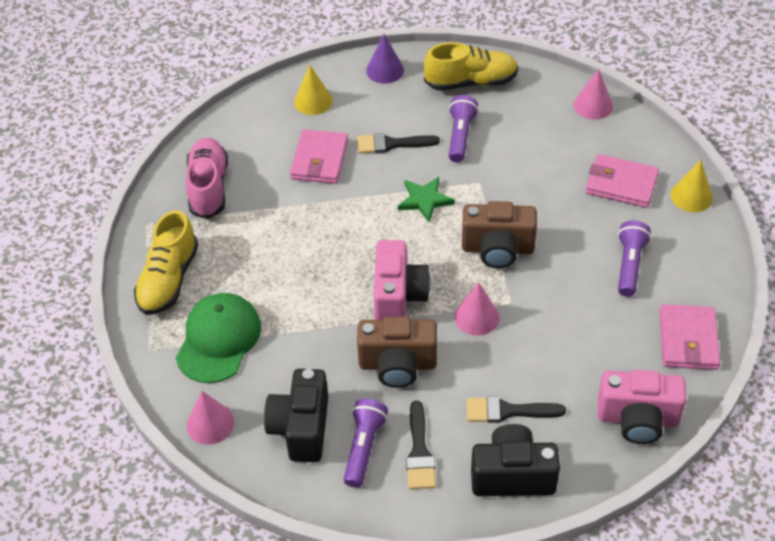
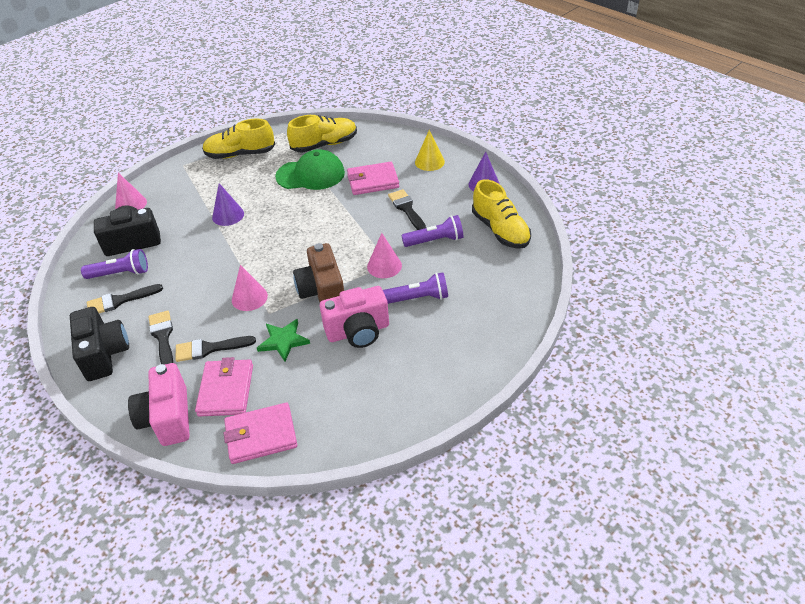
camera: 70 degrees right, 5 degrees down
green cap [176,293,261,383] -> green cap moved to [275,149,345,190]
pink shoe [186,138,228,219] -> yellow shoe [287,115,357,153]
brown camera [357,317,437,388] -> none
pink camera [374,240,431,320] -> pink camera moved to [320,286,389,348]
green star [398,177,455,222] -> green star moved to [257,319,310,362]
pink cone [574,68,613,120] -> pink cone moved to [367,233,402,278]
pink wallet [586,154,659,208] -> pink wallet moved to [195,357,253,416]
purple flashlight [618,220,651,297] -> purple flashlight moved to [383,272,448,304]
yellow cone [671,160,713,212] -> none
none -> black brush [175,336,256,362]
none -> purple cone [212,183,244,226]

